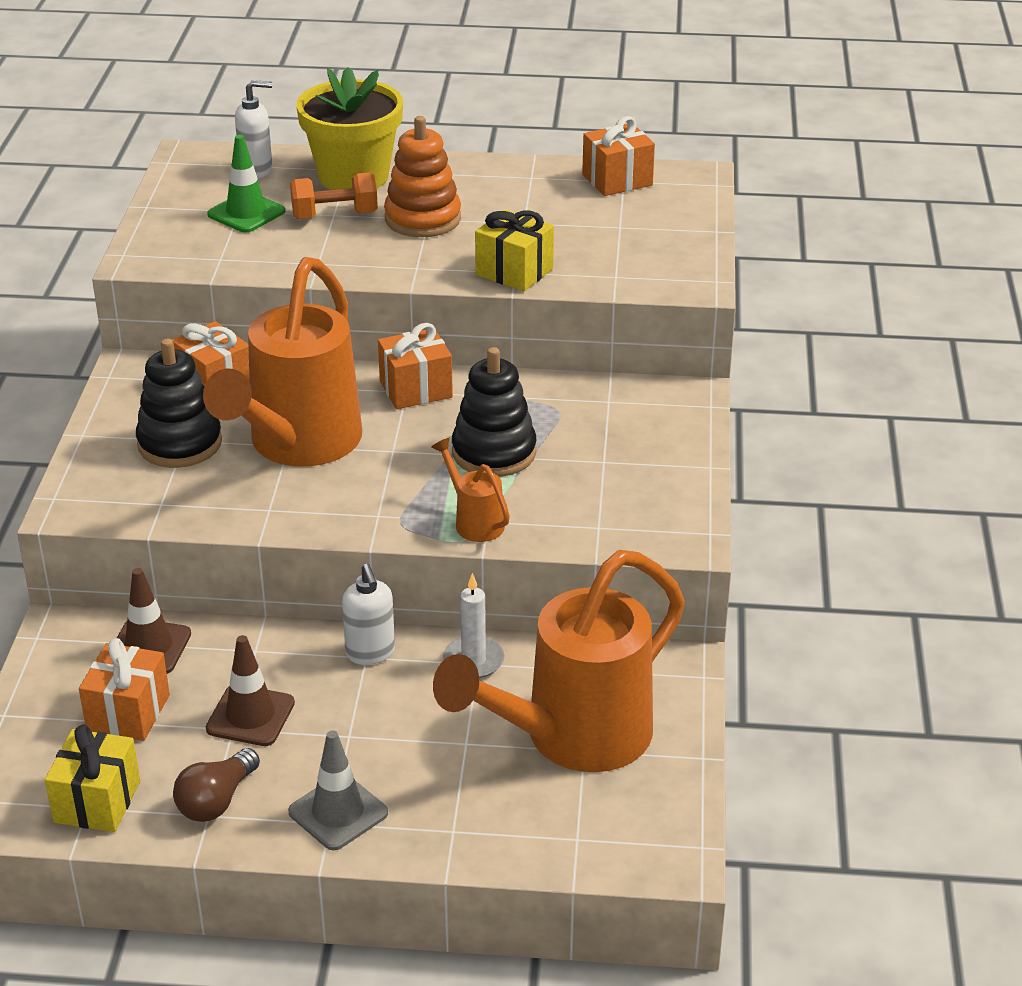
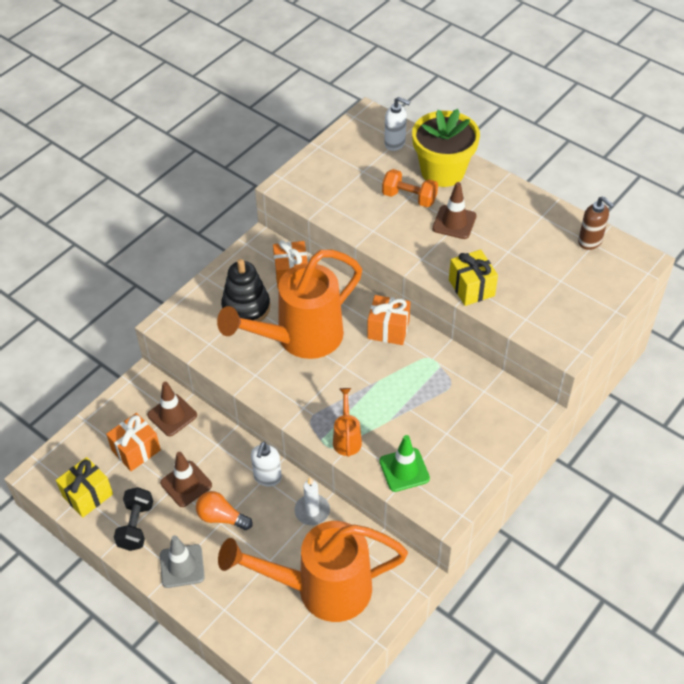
camera: 35 degrees right, 15 degrees up
brown light bulb [173,748,260,822] -> black dumbbell [114,487,153,551]
green traffic cone [207,135,285,233] -> green traffic cone moved to [379,435,430,492]
orange stacking toy [384,116,461,237] -> brown traffic cone [432,182,476,239]
black stacking toy [452,347,537,477] -> none
orange gift [582,116,655,196] -> brown soap dispenser [578,196,614,250]
none -> orange light bulb [196,491,252,530]

